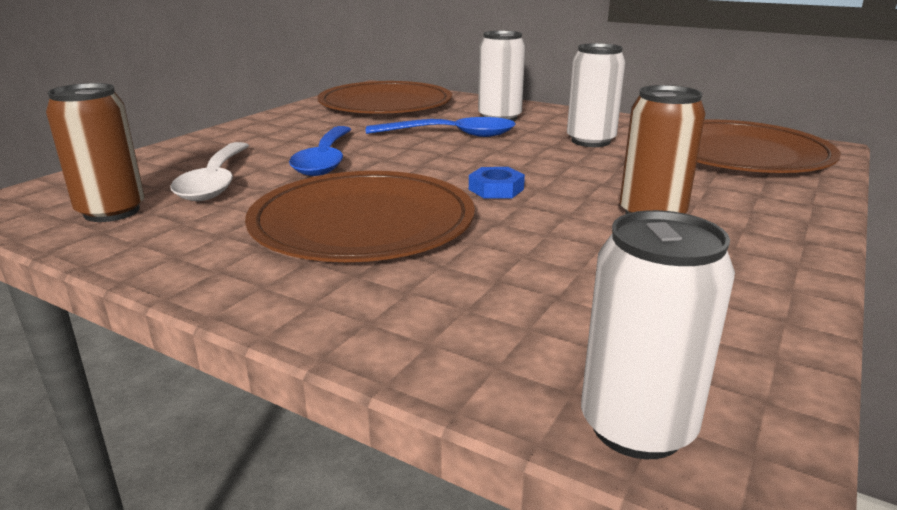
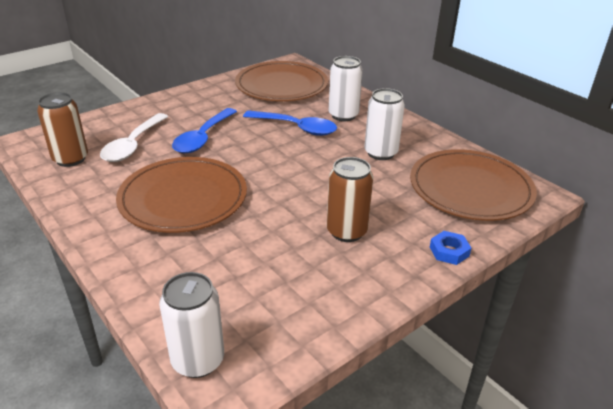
camera: 20 degrees right, 10 degrees up
blue nut [469,167,525,199] -> blue nut moved to [430,231,471,265]

